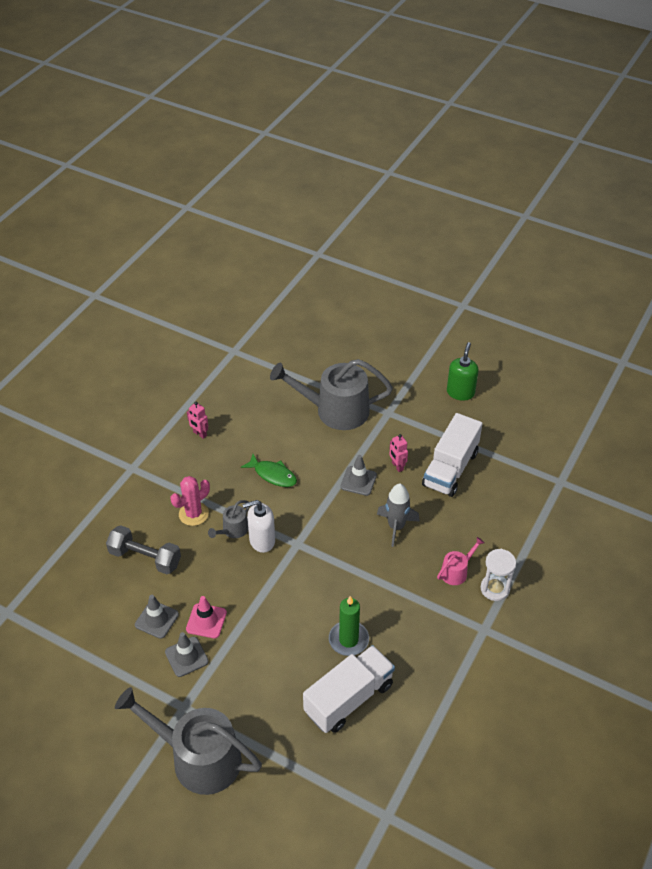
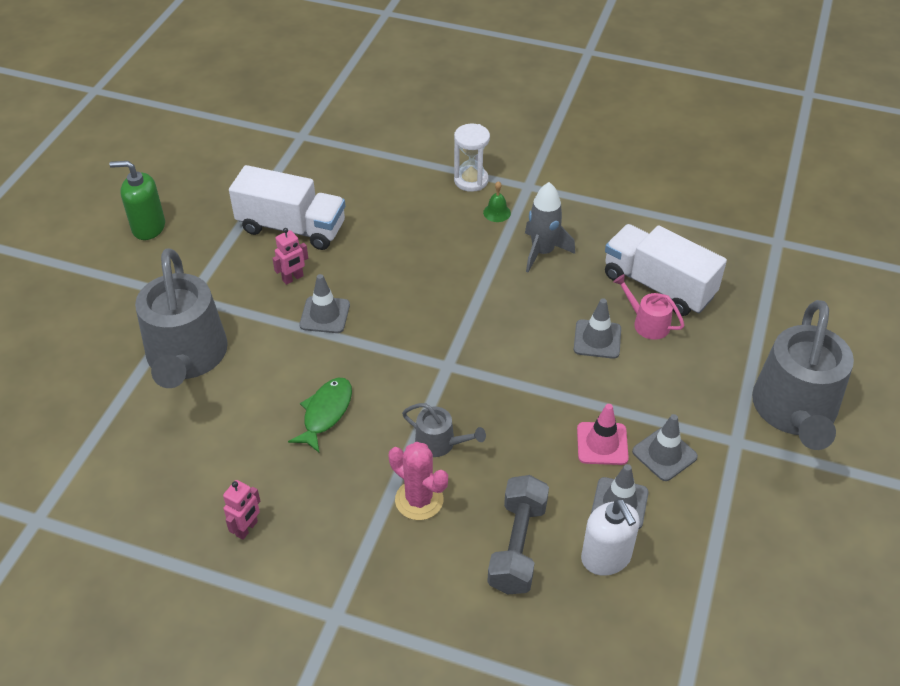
camera: 100 degrees left, 0 degrees up
white soap dispenser [243,500,275,553] -> white soap dispenser moved to [581,499,640,576]
green candle [329,596,369,656] -> none
grey rocket [377,484,420,547] -> grey rocket moved to [525,182,575,273]
pink watering can [437,537,485,585] -> pink watering can moved to [613,274,685,340]
none -> green bell [483,181,511,222]
none -> grey traffic cone [574,298,621,359]

